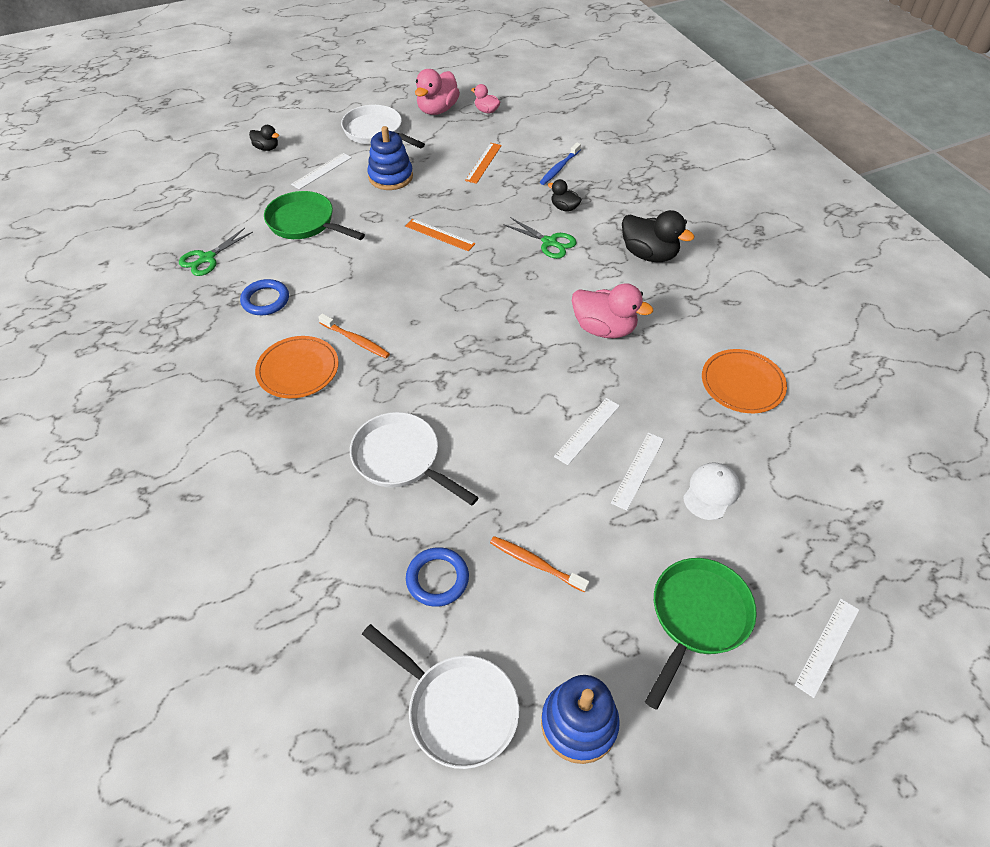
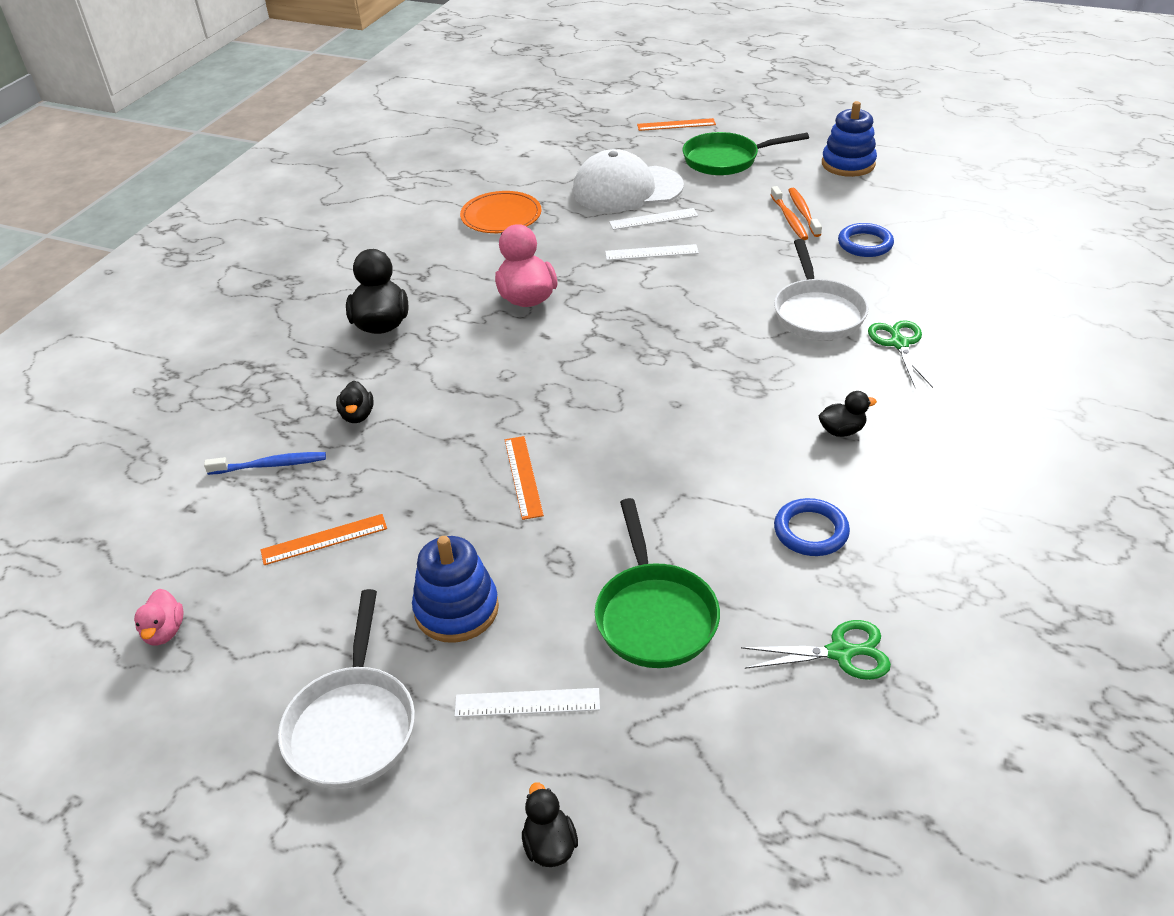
camera: 130 degrees left, 10 degrees down
orange plate [255,336,339,398] -> black duck [819,391,877,437]
orange toothbrush [318,314,390,358] -> orange toothbrush moved to [789,188,822,237]
white pan [362,624,519,769] -> none
pink duck [415,69,460,115] -> none
green scissors [503,217,577,259] -> green scissors moved to [868,320,933,388]
white cap [683,462,740,520] -> white cap [573,149,684,212], size x1.96
white ruler [795,599,859,698] -> orange ruler [637,118,716,131]

